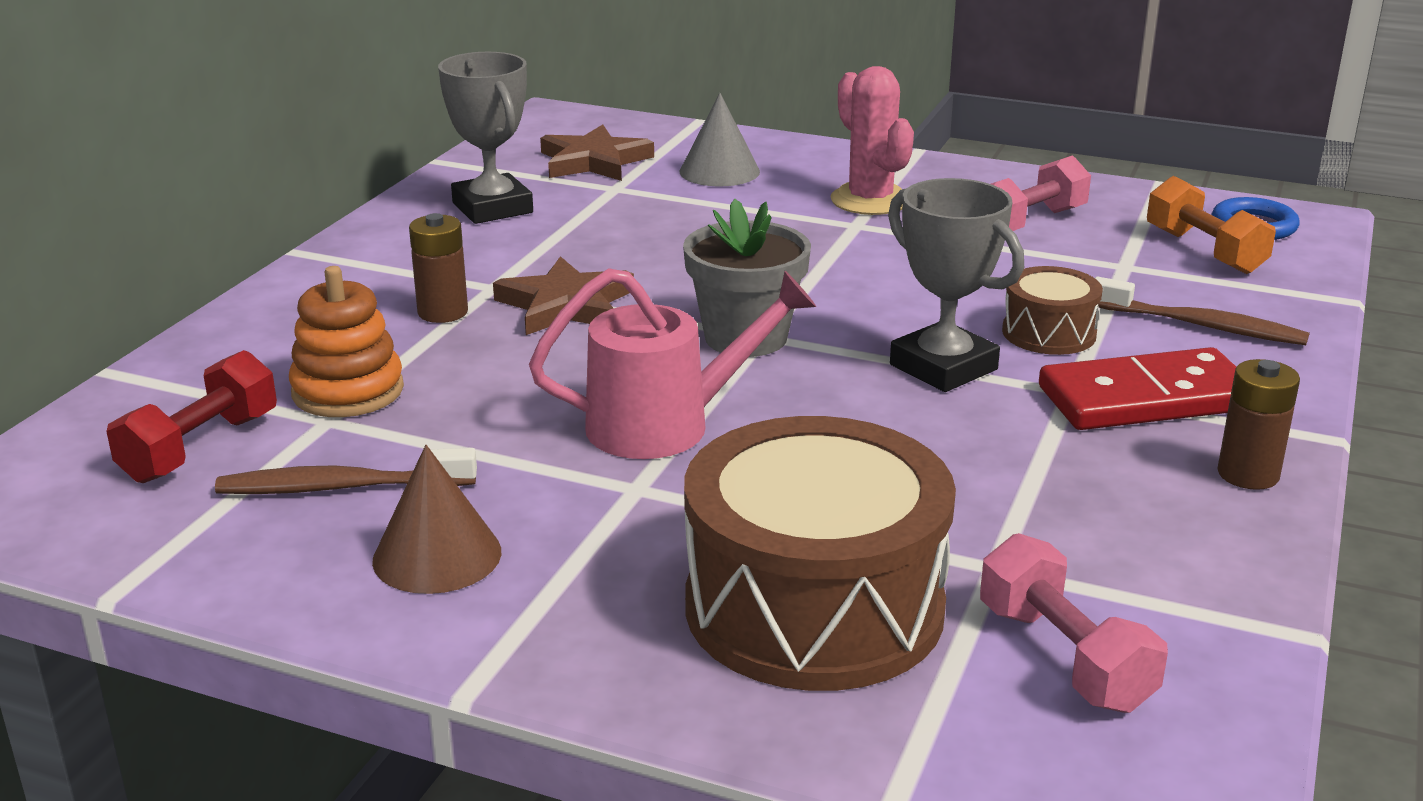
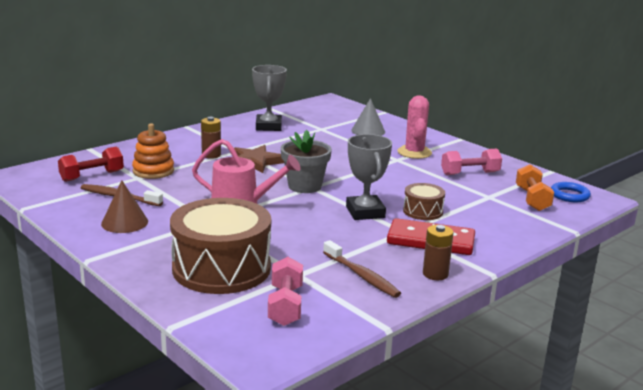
camera: 25 degrees right, 5 degrees down
brown star [540,124,654,181] -> none
brown toothbrush [1095,277,1310,345] -> brown toothbrush moved to [323,240,401,298]

